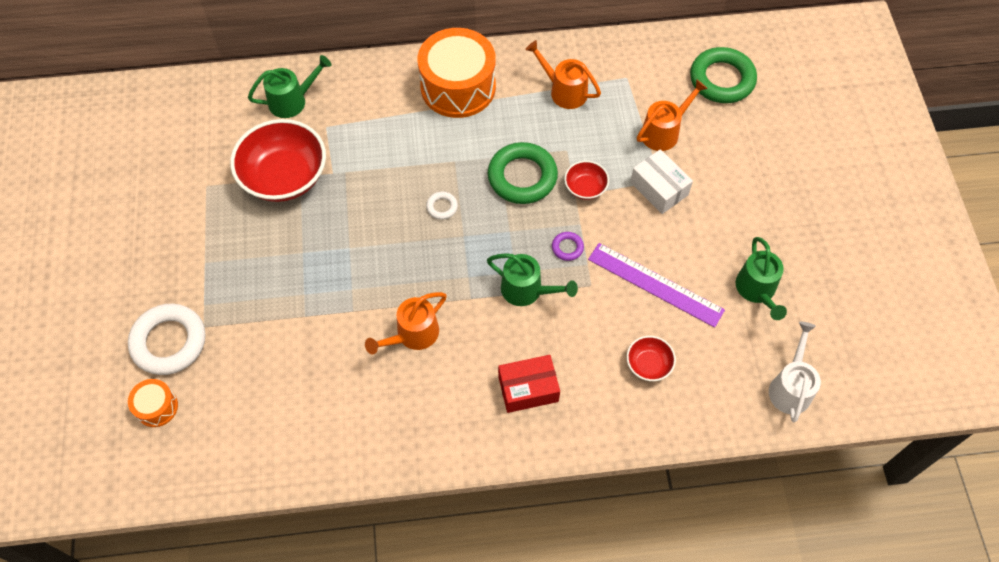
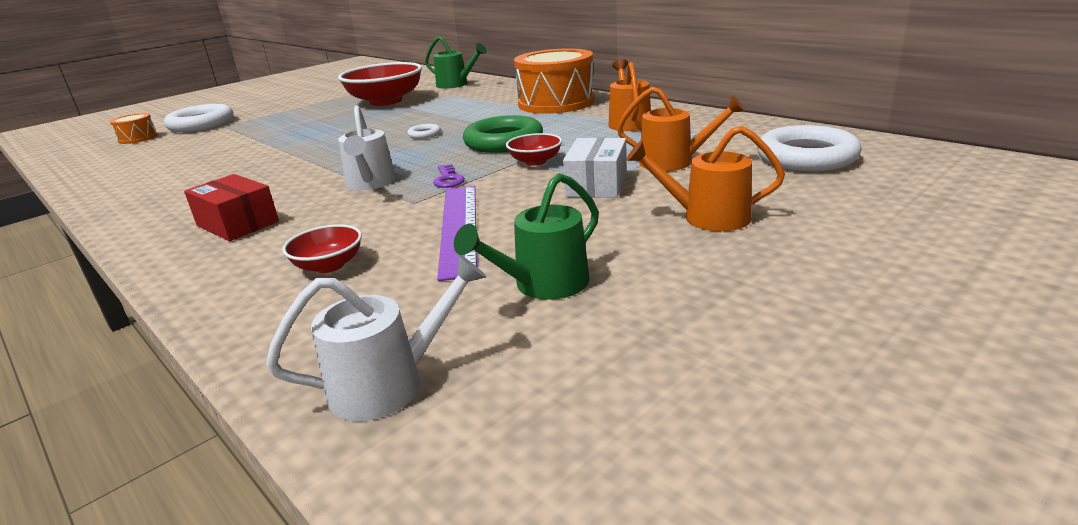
camera: 55 degrees right, 35 degrees down
orange watering can [365,292,447,354] -> orange watering can moved to [626,126,785,231]
green watering can [487,253,578,306] -> white watering can [338,106,396,190]
purple ring [552,232,584,261] -> purple key [433,164,465,188]
green ring [690,47,757,103] -> white ring [757,125,862,171]

